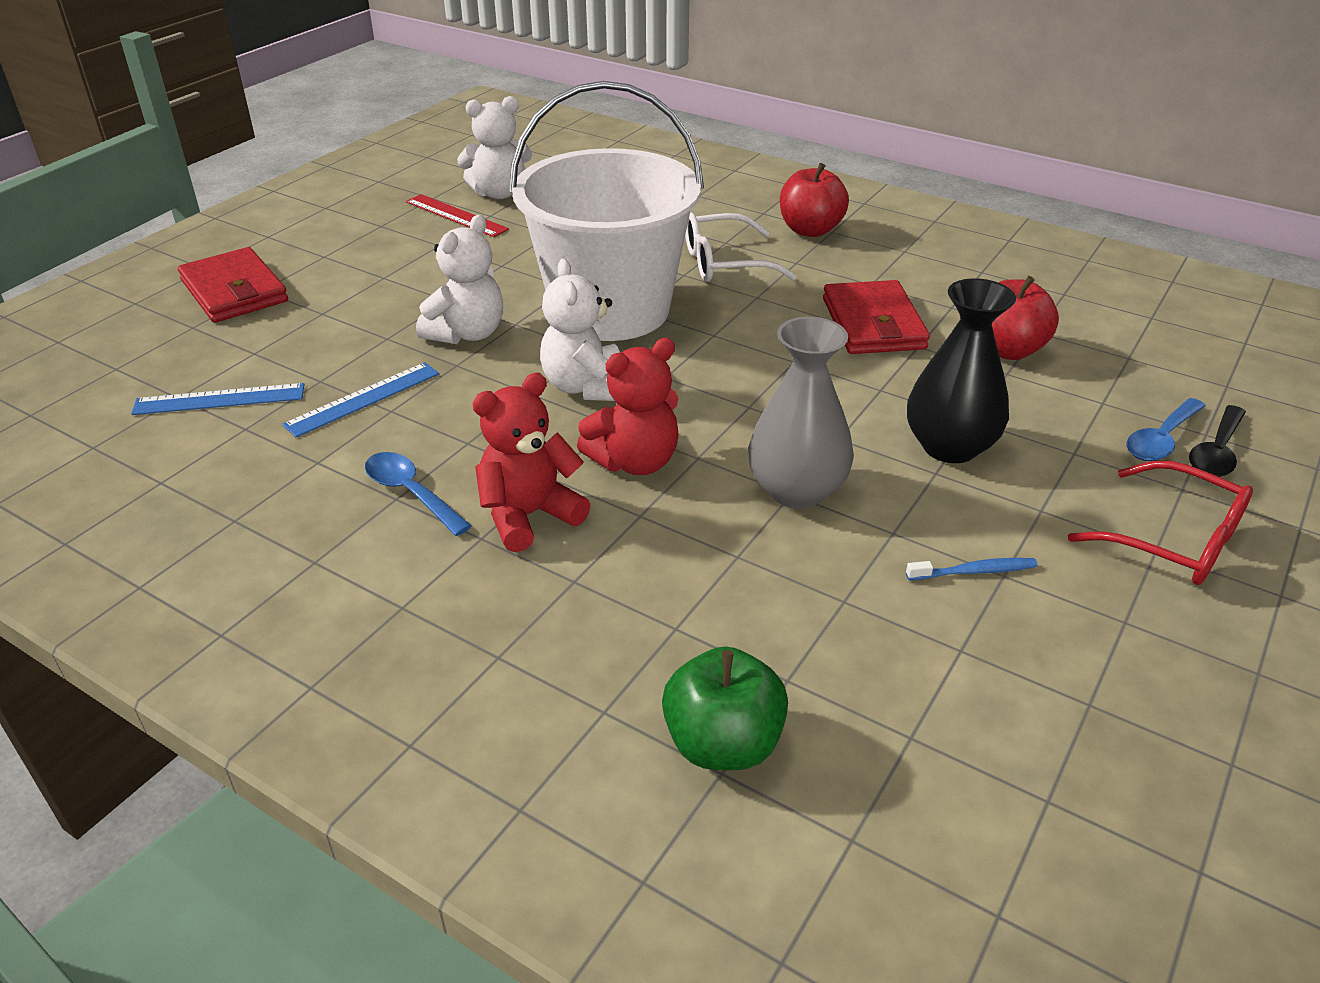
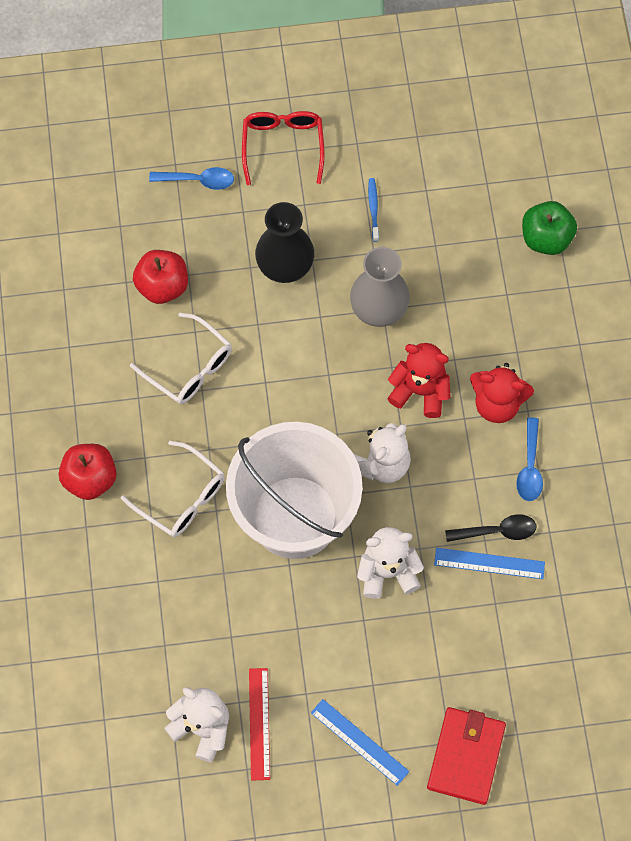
camera: 130 degrees left, 30 degrees up
blue ruler [131,383,304,415] -> blue ruler moved to [311,699,409,786]
red wallet [823,280,930,354] -> white glasses [130,313,232,404]
blue toothbrush [906,558,1038,580] -> blue toothbrush turned 45 degrees clockwise [368,178,379,242]
black spoon [1189,405,1246,477] -> black spoon moved to [445,514,537,542]

